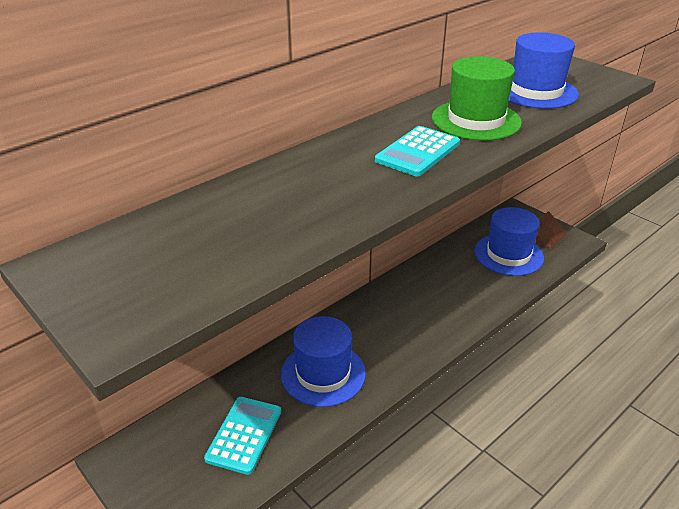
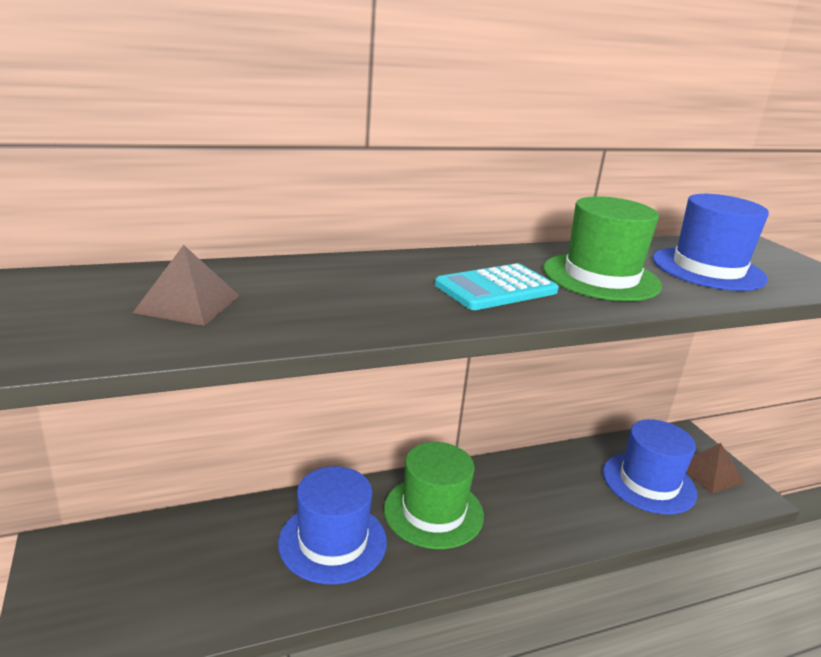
camera: 20 degrees right, 10 degrees down
turquoise calculator [204,397,281,475] -> none
none -> brown pyramid [133,245,240,326]
none -> green hat [384,442,484,549]

